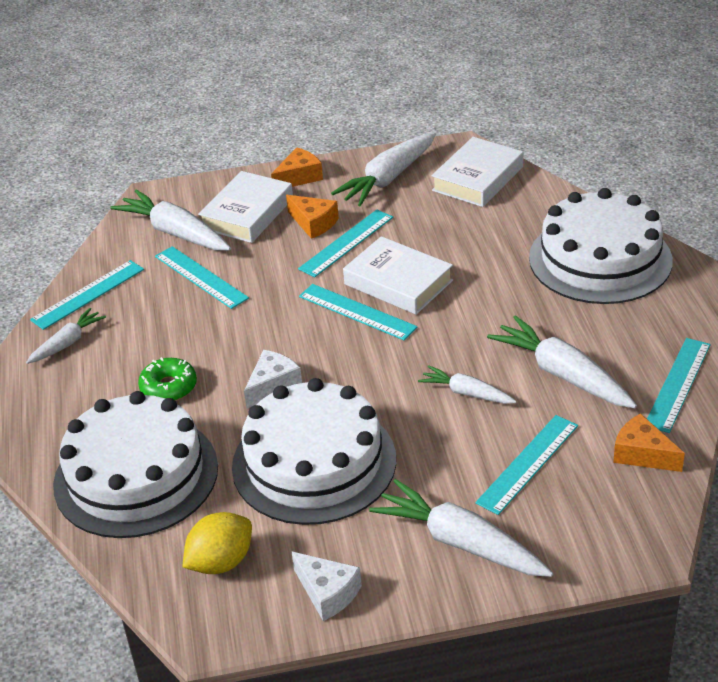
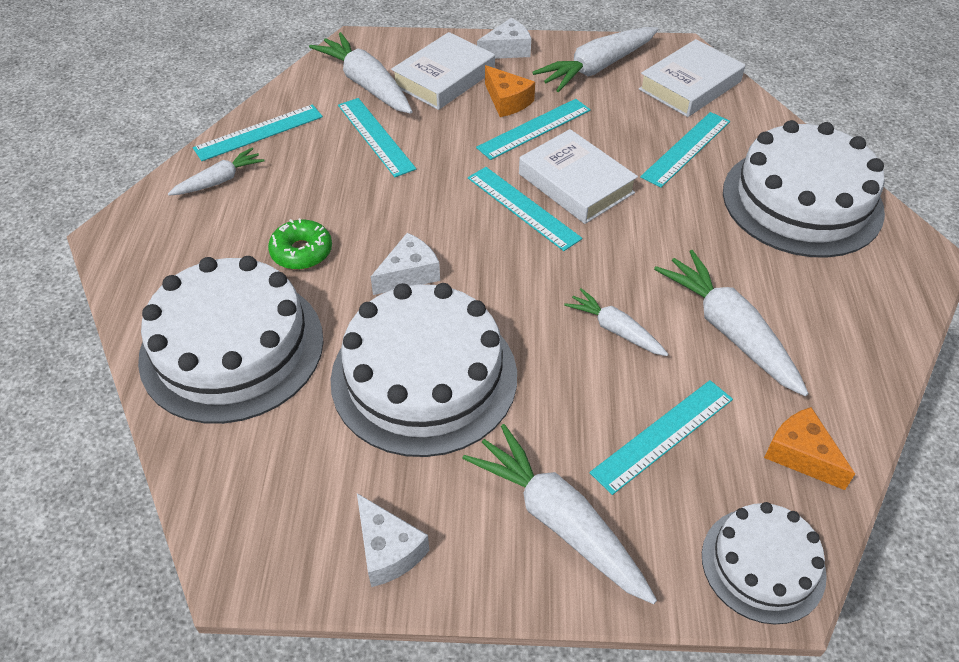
camera: 10 degrees right, 10 degrees up
yellow lemon [182,512,252,574] -> none
orange cheese [271,147,323,187] -> white cheese [477,18,531,59]
turquoise ruler [647,338,710,433] -> turquoise ruler moved to [640,112,730,188]
none -> white cake [702,502,827,625]

